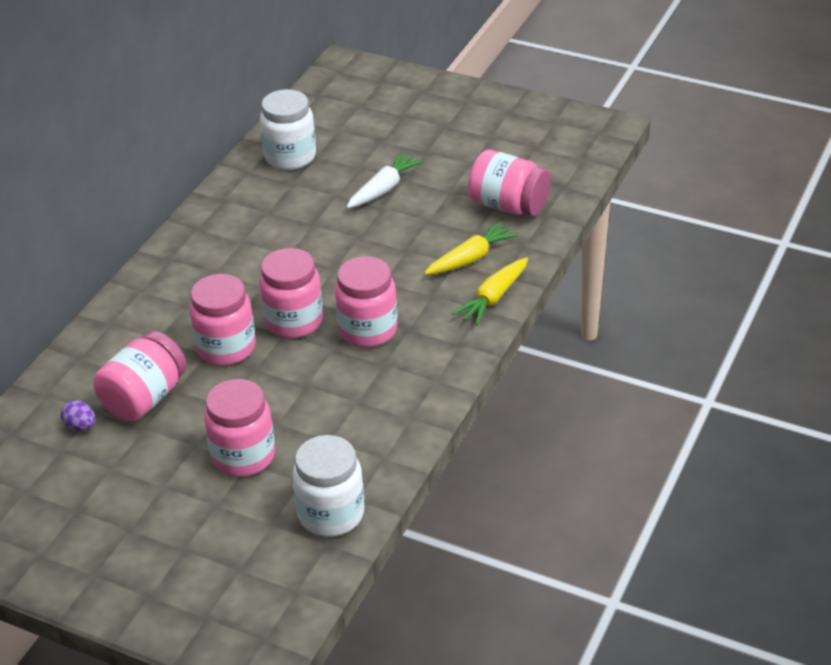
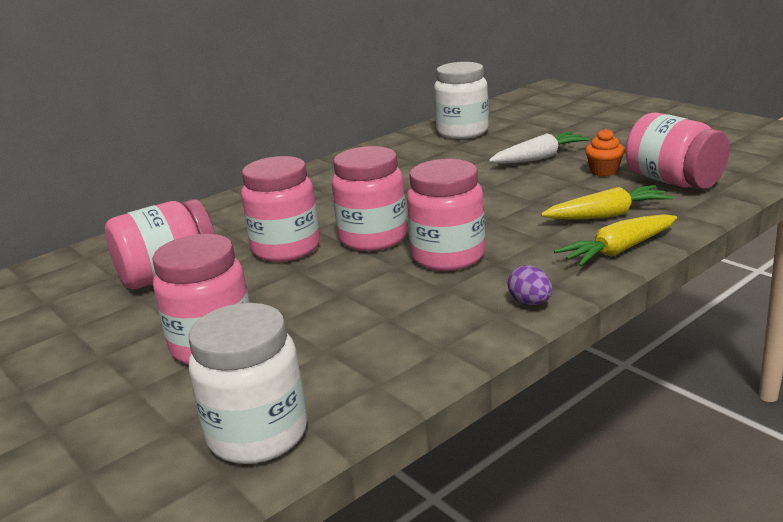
camera: 25 degrees right, 15 degrees down
purple egg [61,400,96,431] -> purple egg moved to [508,265,552,305]
none -> orange cupcake [585,129,625,176]

